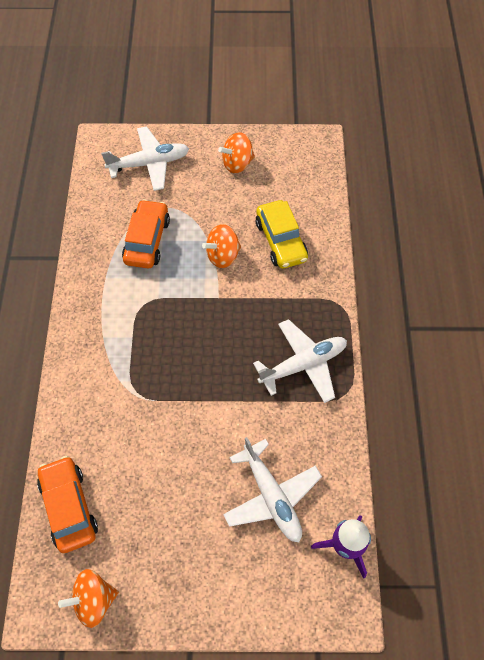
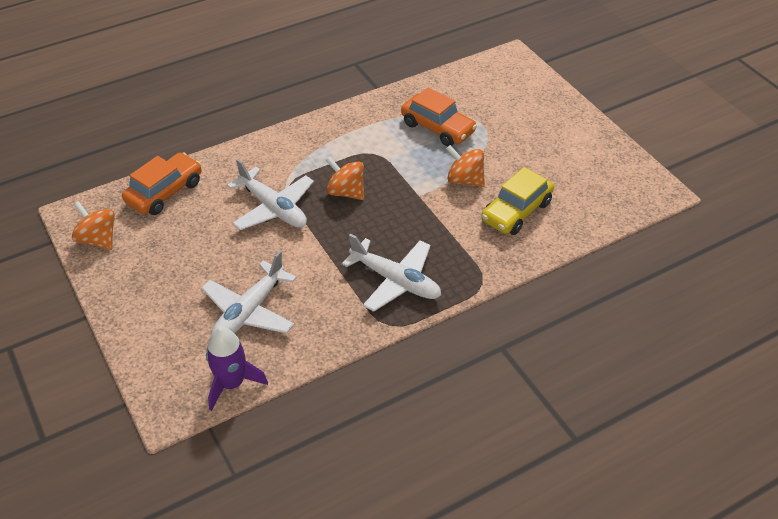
camera: 60 degrees right, 15 degrees down
white plane [101,126,189,191] -> white plane moved to [227,159,314,230]
orange car [122,199,170,268] -> orange car turned 60 degrees clockwise [401,87,477,146]
orange spinning top [218,132,255,173] -> orange spinning top moved to [326,156,364,200]

